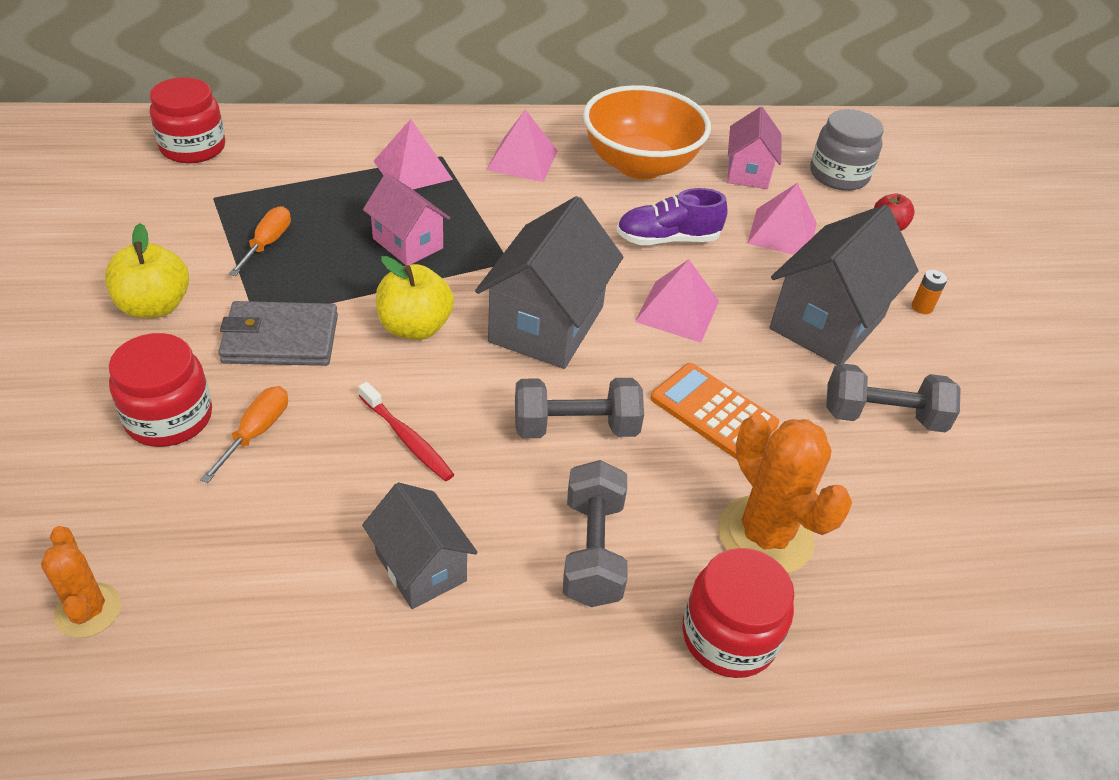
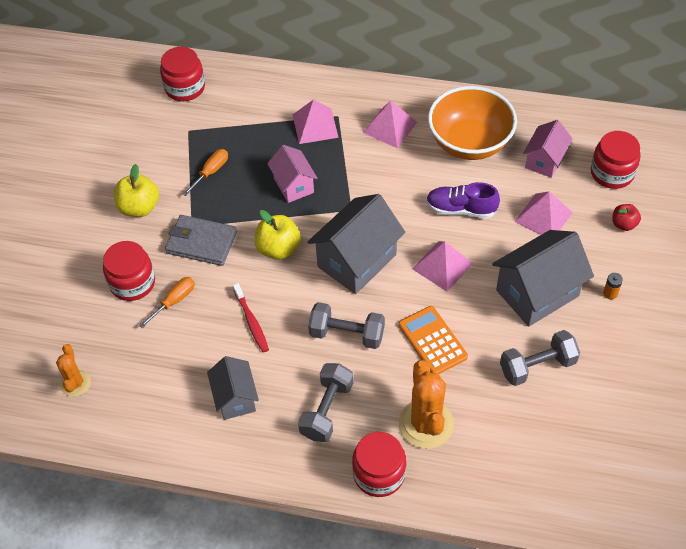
camera: 25 degrees right, 10 degrees up
grey jar [810,109,884,191] -> red jar [591,131,641,189]
grey dumbbell [826,363,961,432] -> grey dumbbell turned 45 degrees counterclockwise [500,330,580,386]

